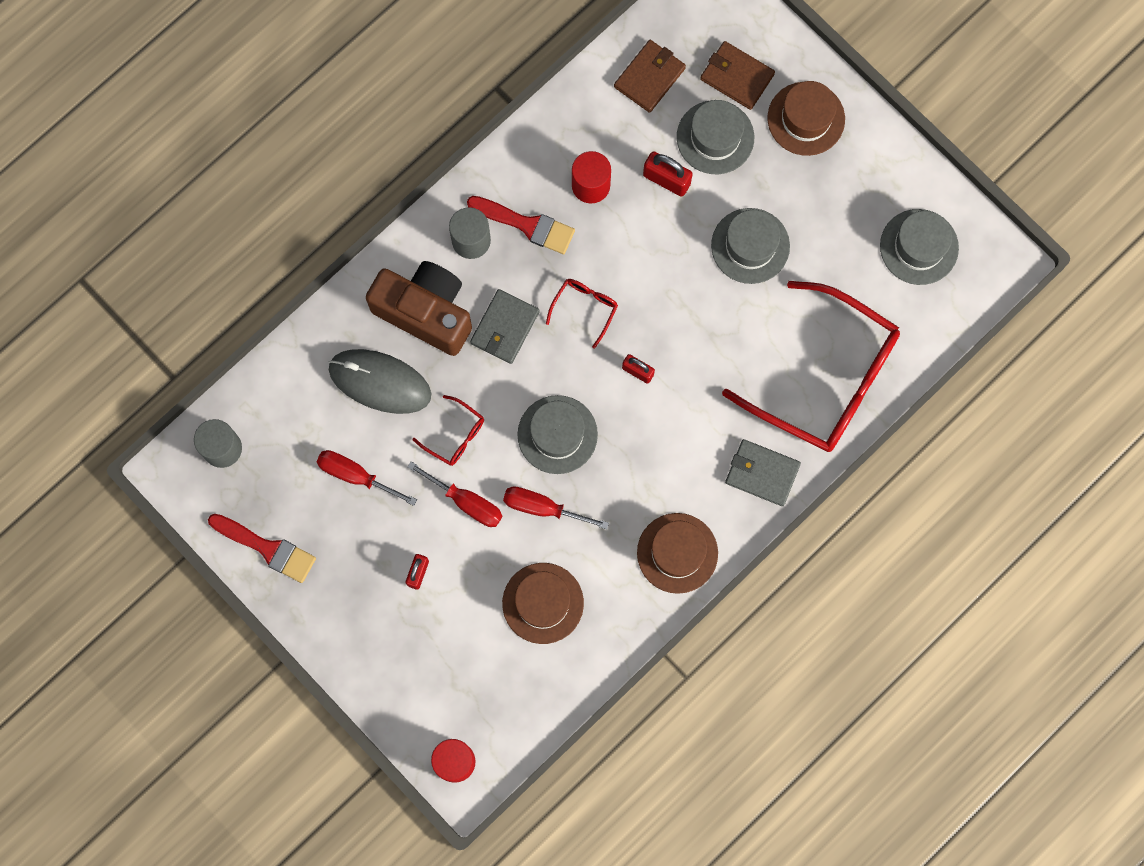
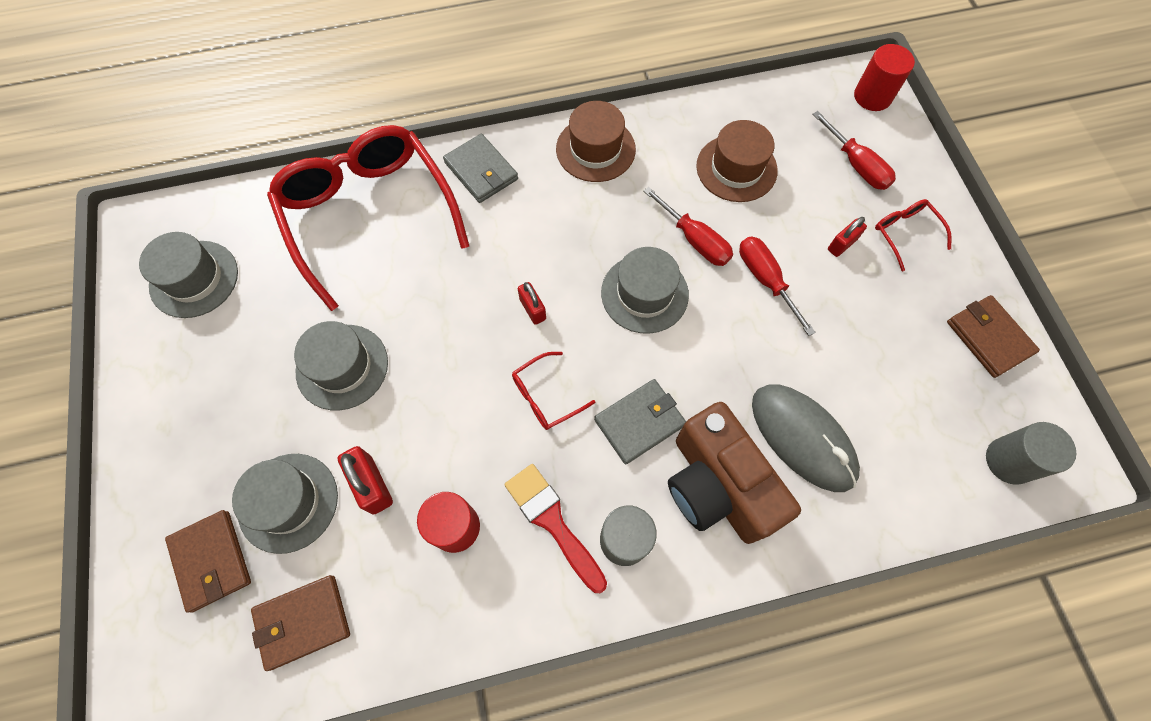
camera: 150 degrees left, 10 degrees down
red brush [208,514,316,583] -> brown wallet [947,295,1040,378]
red screwdriver [317,450,417,506] -> red screwdriver moved to [812,111,896,190]
red glasses [413,395,484,466] -> red glasses moved to [875,199,952,272]
brown hat [768,81,845,156] -> none

